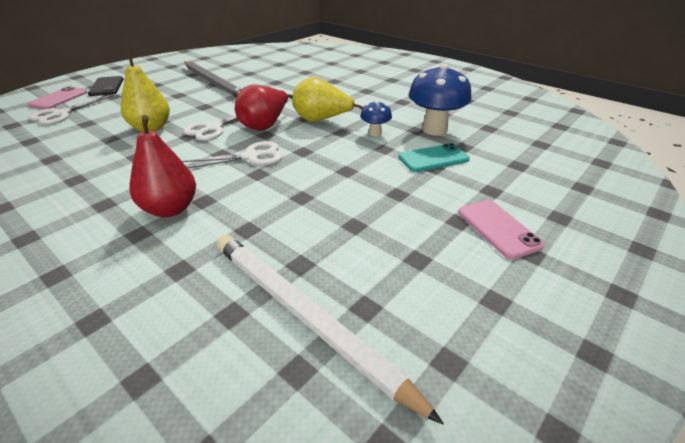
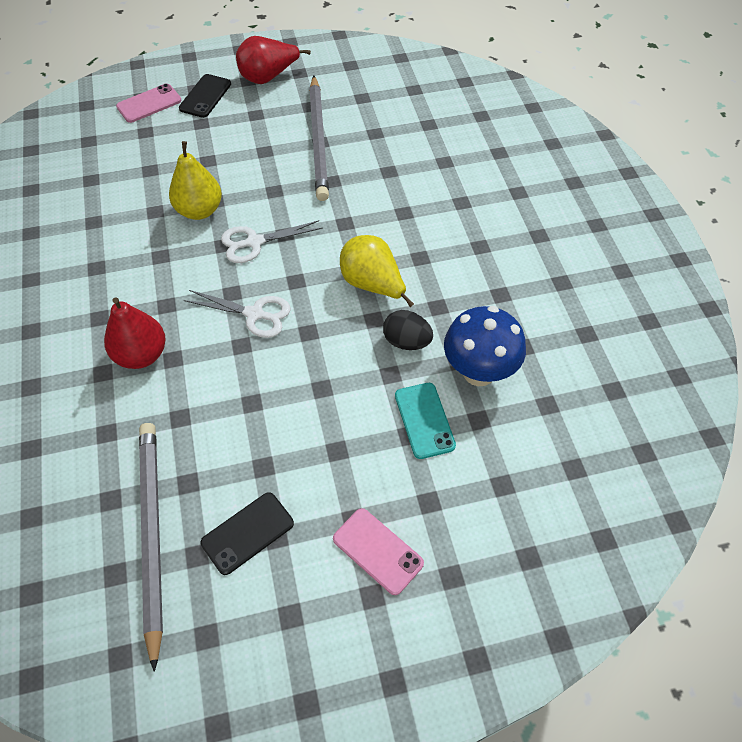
camera: 35 degrees right, 20 degrees up
white scissors [29,95,113,125] -> none
white pencil [217,235,444,425] -> grey pencil [139,423,163,672]
red pear [235,84,293,130] -> red pear moved to [236,36,311,84]
blue mushroom [360,100,392,137] -> black egg [383,310,433,350]
turquoise phone [398,143,470,172] -> turquoise phone turned 60 degrees clockwise [395,383,456,459]
pink phone [458,200,545,259] -> pink phone turned 60 degrees counterclockwise [333,508,424,595]
none -> black phone [201,492,294,575]

